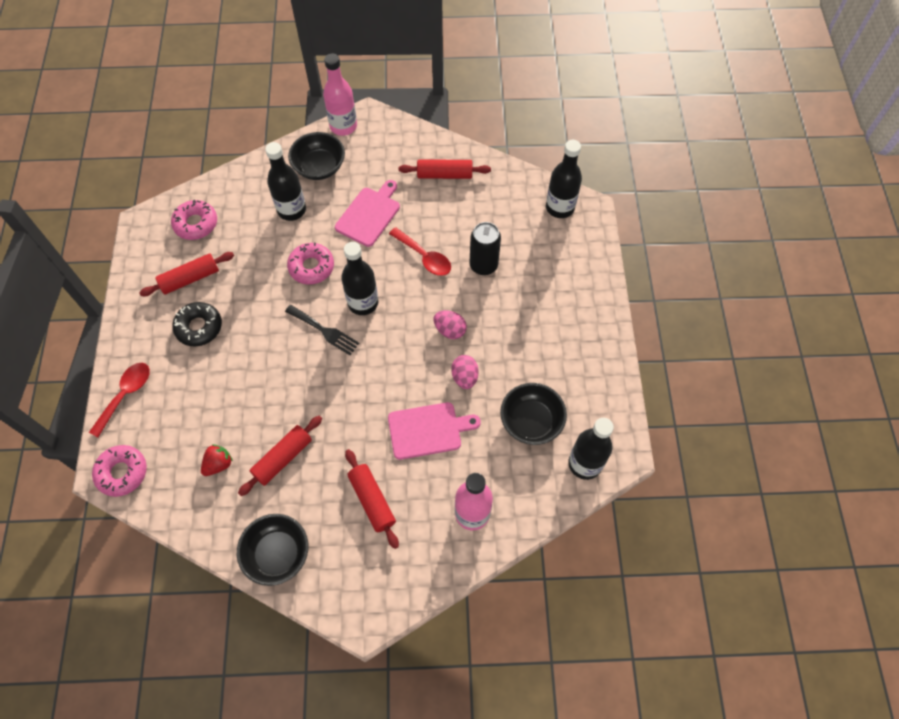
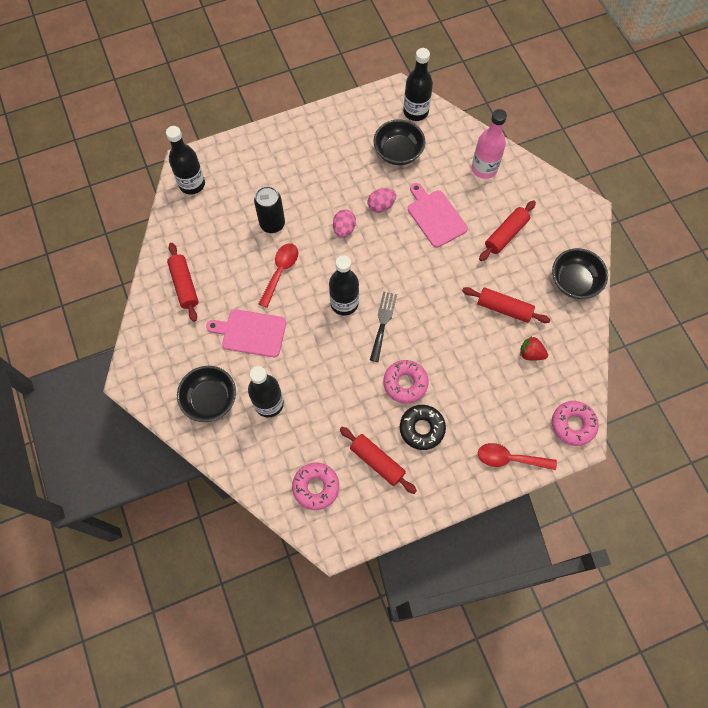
camera: 110 degrees left, 5 degrees up
pink donut [287,242,334,285] -> pink donut moved to [383,360,429,404]
pink bottle [323,53,357,136] -> none

